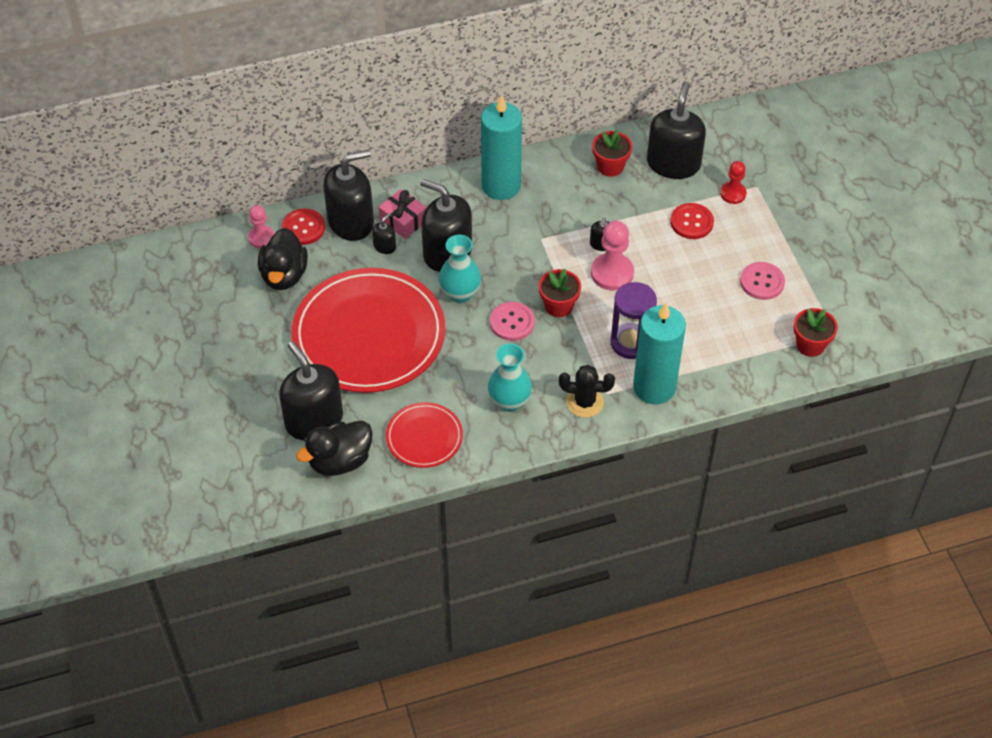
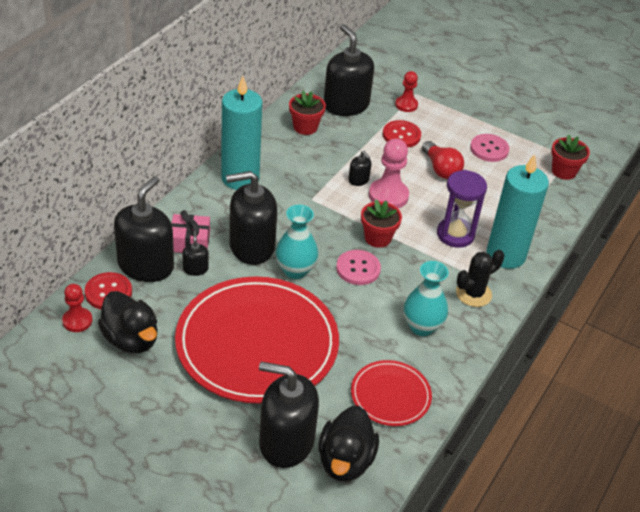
camera: 45 degrees left, 10 degrees down
pink pawn [248,205,274,248] -> red pawn [62,284,92,332]
none -> red light bulb [422,141,464,179]

